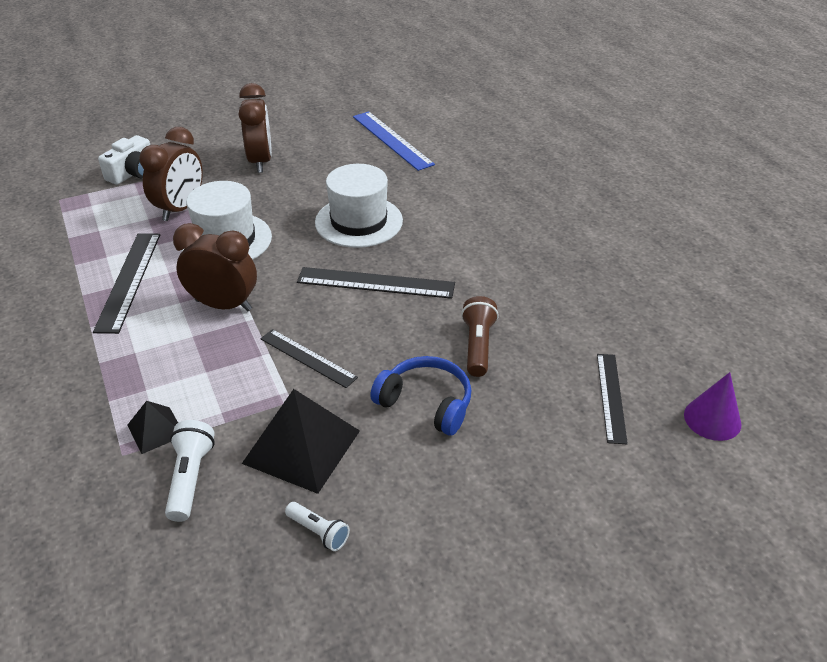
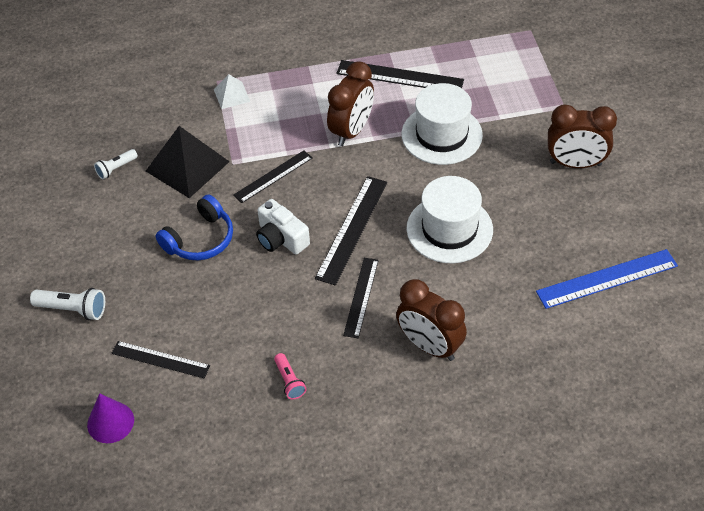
camera: 105 degrees right, 10 degrees up
white camera [98,135,150,185] -> white camera moved to [256,199,310,255]
black pyramid [128,401,178,454] -> white pyramid [214,74,250,109]
brown clock [139,127,203,221] -> brown clock moved to [396,279,467,361]
white flashlight [165,420,215,522] -> white flashlight moved to [30,288,105,320]
brown flashlight [461,296,499,377] -> none
none -> pink flashlight [274,353,306,399]
none -> black ruler [343,258,379,338]

